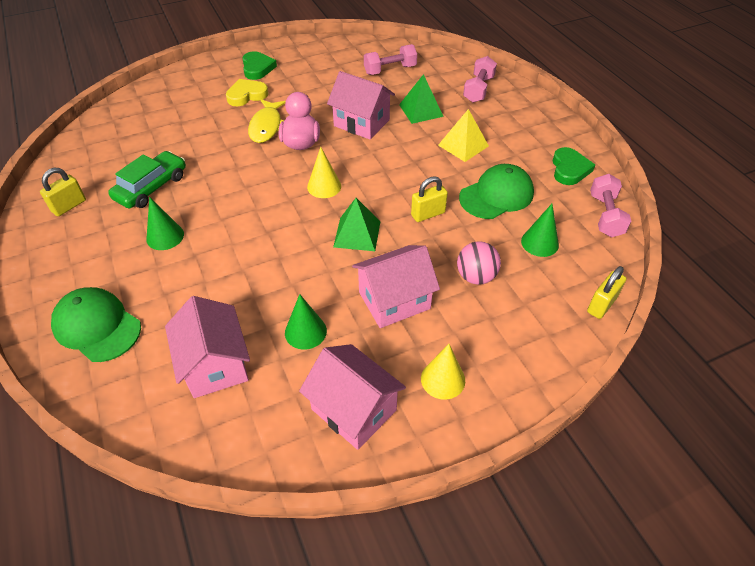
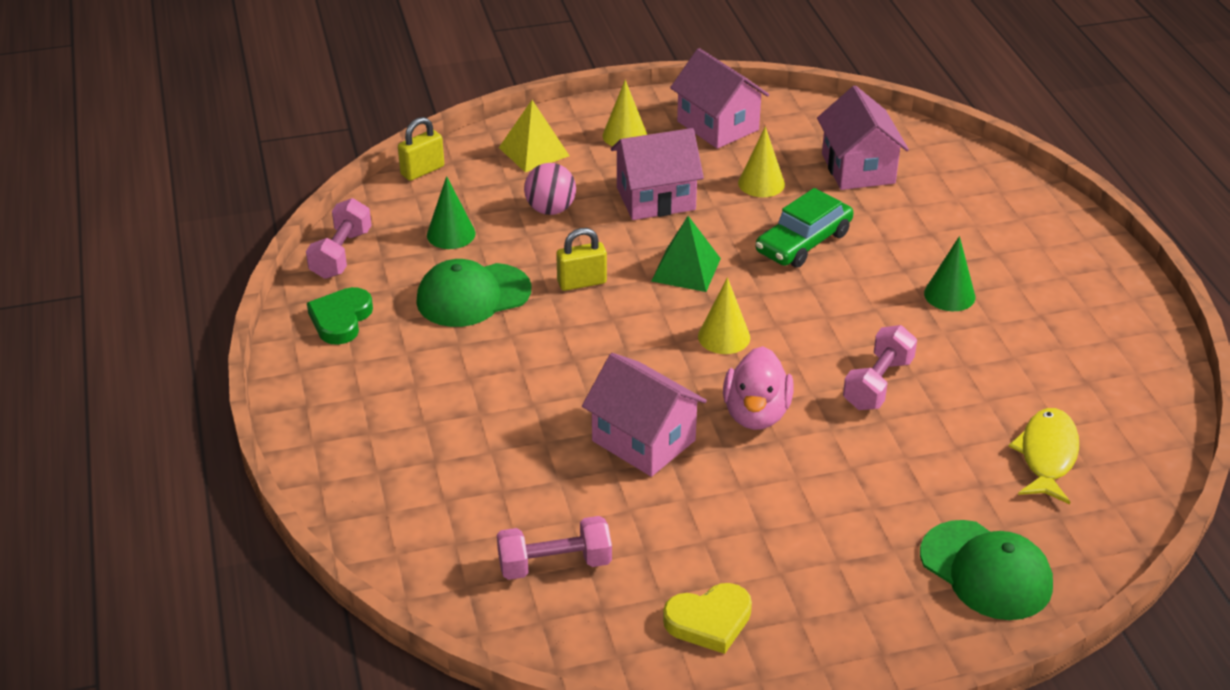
camera: 170 degrees left, 10 degrees down
yellow padlock [40,168,86,216] -> none
green cap [51,287,141,362] -> green cap moved to [920,520,1053,620]
green car [108,151,186,208] -> green car moved to [756,188,853,268]
yellow heart [226,79,269,106] -> yellow heart moved to [663,583,752,654]
green heart [242,51,277,80] -> none
yellow fish [248,99,286,143] -> yellow fish moved to [1009,408,1079,504]
green cone [285,294,327,350] -> yellow cone [738,126,785,197]
green pyramid [399,74,444,124] -> none
yellow pyramid [438,109,489,162] -> yellow pyramid moved to [499,100,569,172]
pink dumbbell [463,56,497,103] -> pink dumbbell moved to [843,325,917,410]

